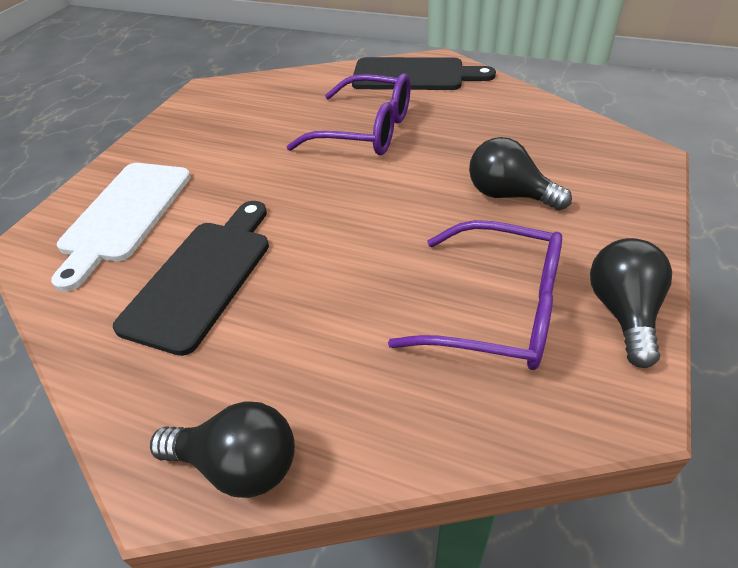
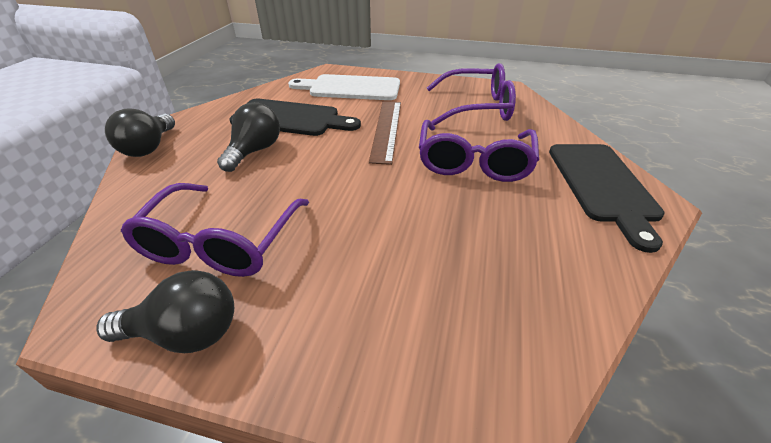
camera: 80 degrees right, 5 degrees down
black light bulb [469,137,572,210] -> black light bulb moved to [217,102,280,172]
none -> brown ruler [369,101,401,165]
none -> purple glasses [427,63,516,126]

